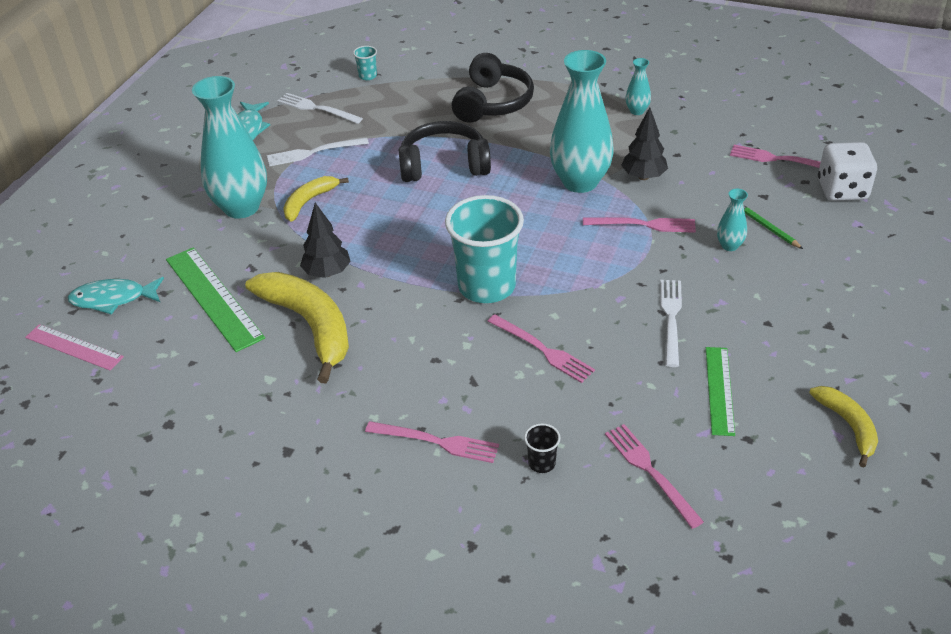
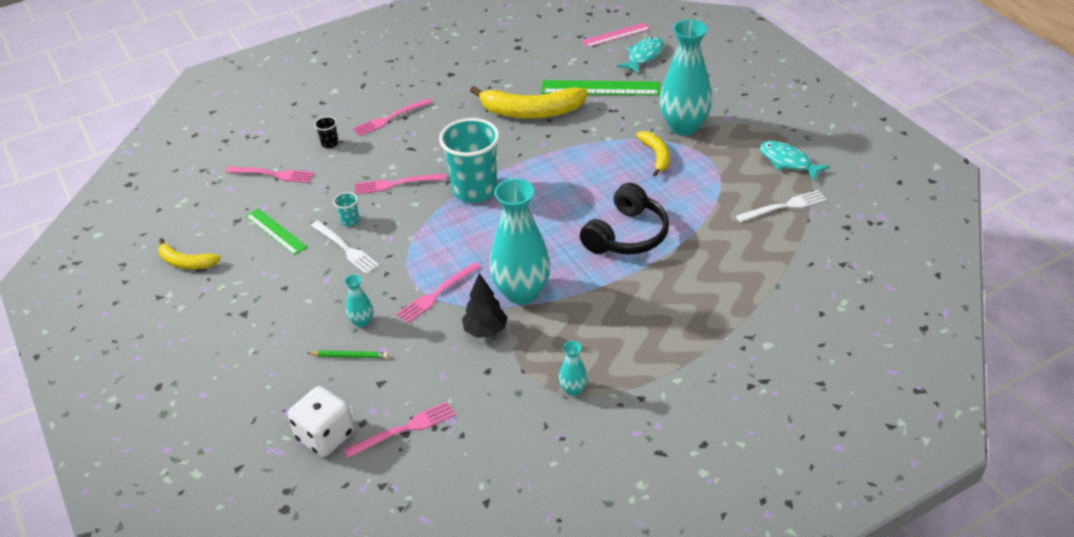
camera: 130 degrees right, 0 degrees up
white fork [267,137,369,166] -> none
black tree [300,203,351,278] -> none
turquoise cup [353,46,377,80] -> turquoise cup moved to [333,192,359,226]
black headphones [451,53,534,123] -> none

